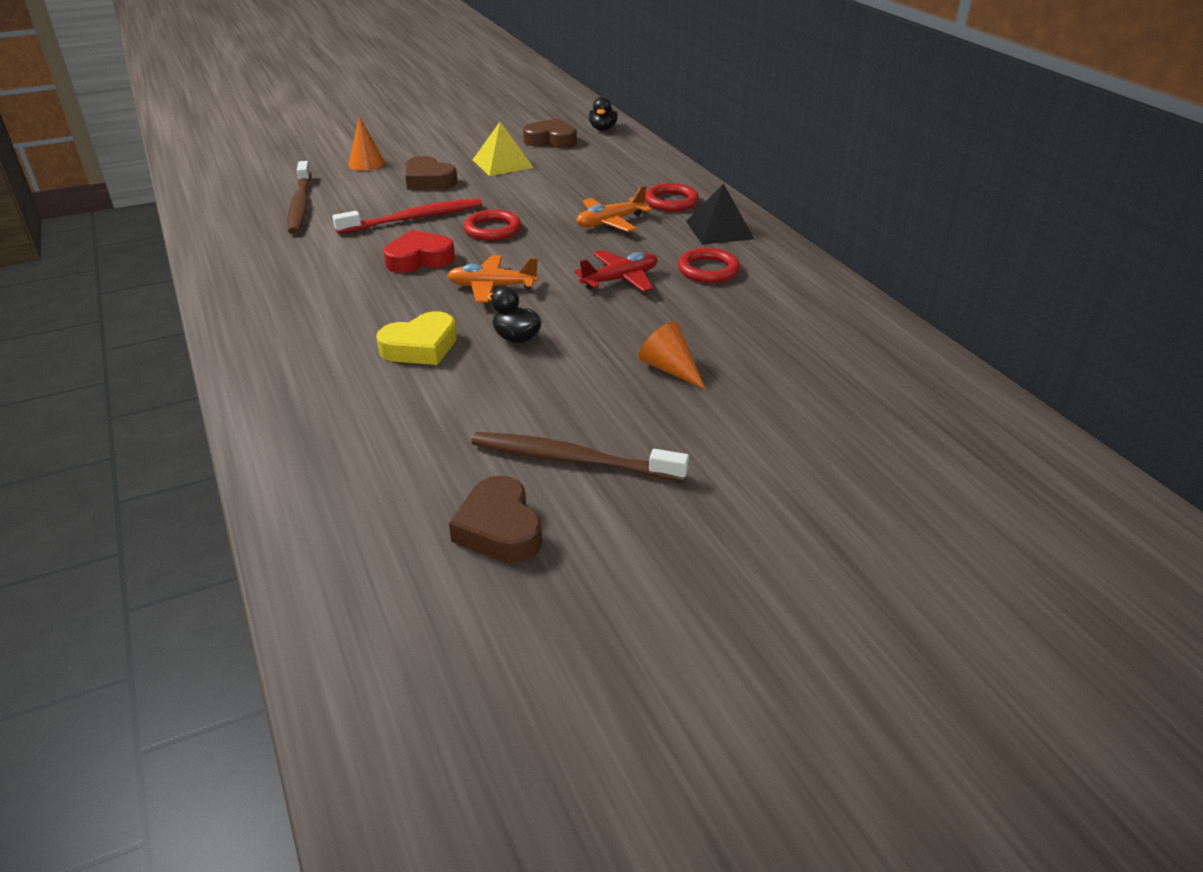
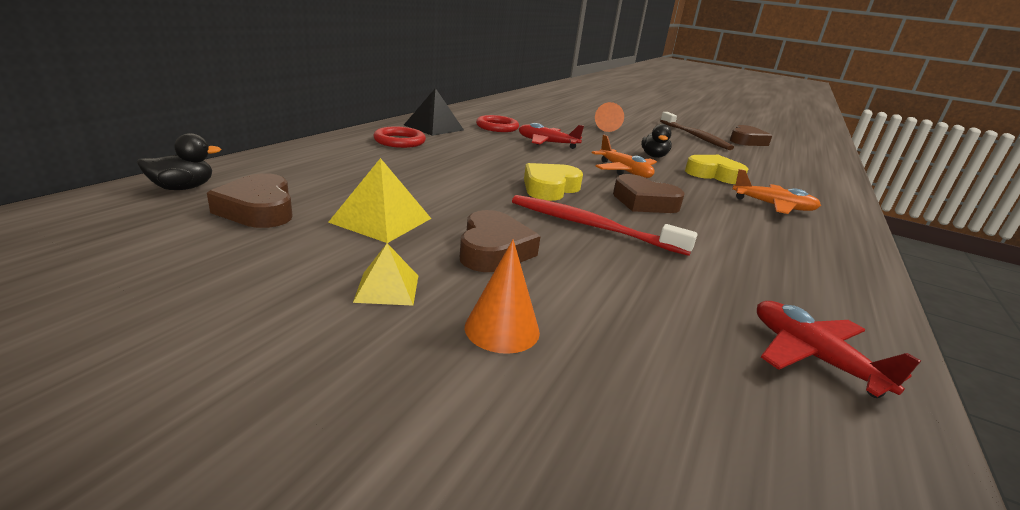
camera: 130 degrees left, 10 degrees down
brown toothbrush [287,161,311,234] -> none
red heart [384,230,455,273] -> brown heart [613,174,685,213]
red ring [464,210,521,241] -> yellow heart [524,163,583,201]
orange plane [576,186,652,232] -> orange plane moved to [732,169,821,214]
none -> yellow pyramid [353,243,418,306]
none -> red plane [757,301,921,398]

